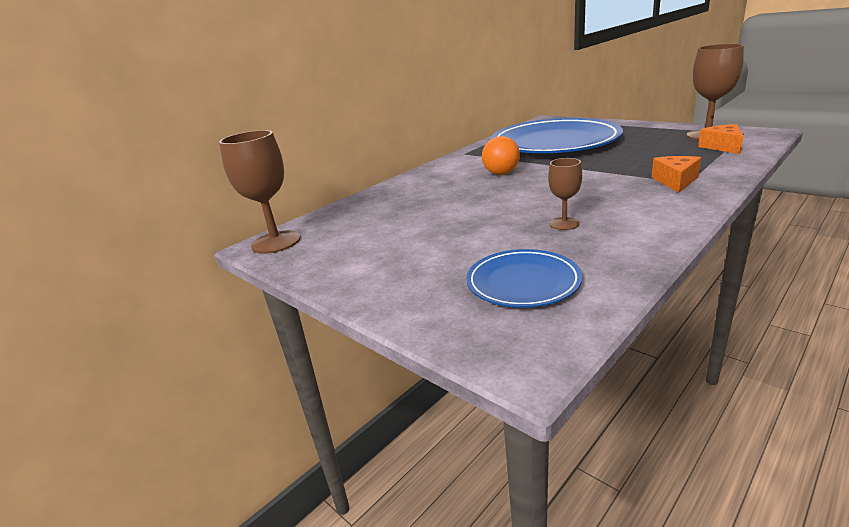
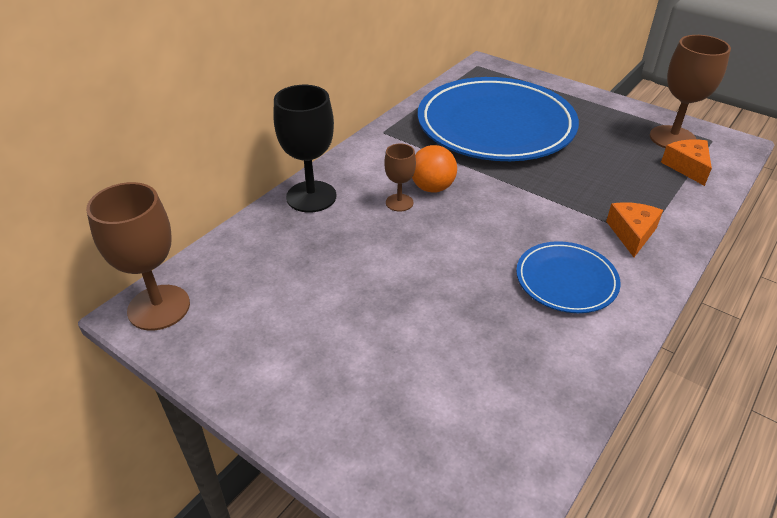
camera: 10 degrees left, 15 degrees up
blue plate [466,249,583,308] -> blue plate moved to [516,241,621,313]
brown goblet [548,158,582,230] -> brown goblet moved to [384,144,416,211]
none -> black goblet [273,85,336,212]

